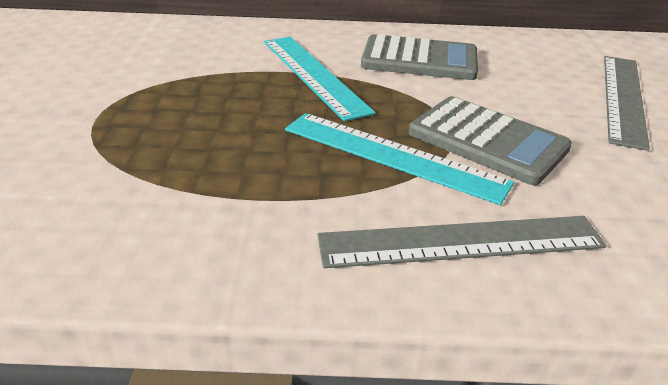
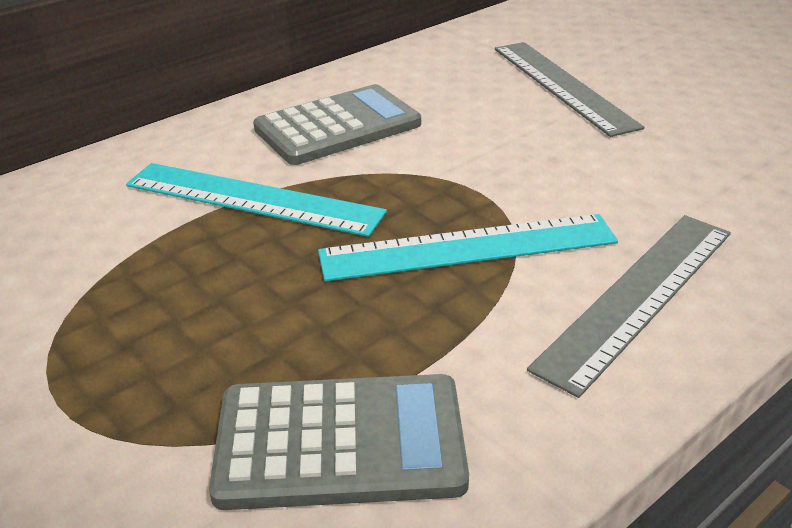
camera: 40 degrees left, 0 degrees up
grey calculator [409,96,572,185] -> grey calculator moved to [209,374,469,510]

